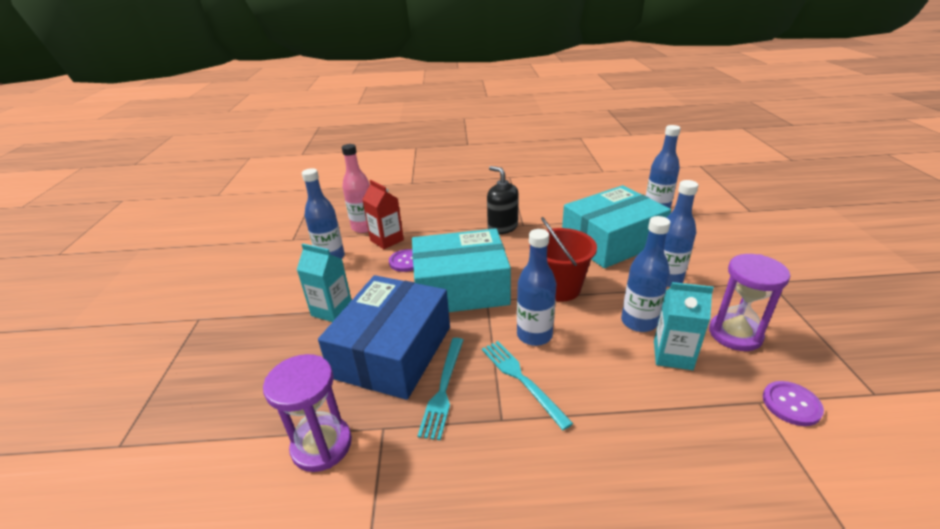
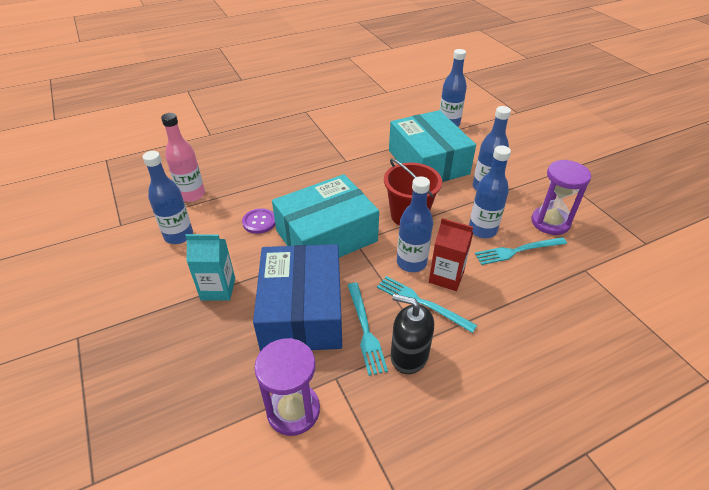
camera: 25 degrees left, 10 degrees up
red carton [362,180,404,249] -> red carton moved to [429,218,473,291]
black soap dispenser [487,166,519,234] -> black soap dispenser moved to [390,294,434,374]
turquoise box [562,185,671,268] -> turquoise box turned 60 degrees counterclockwise [389,110,476,182]
turquoise carton [654,282,714,370] -> turquoise fork [475,237,567,265]
purple button [763,381,824,426] -> none

